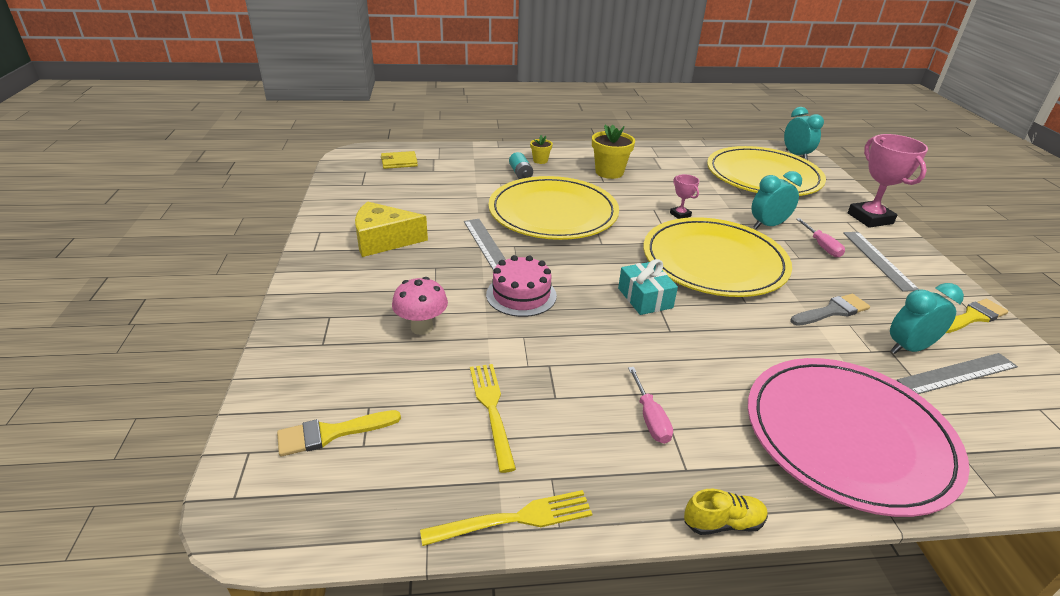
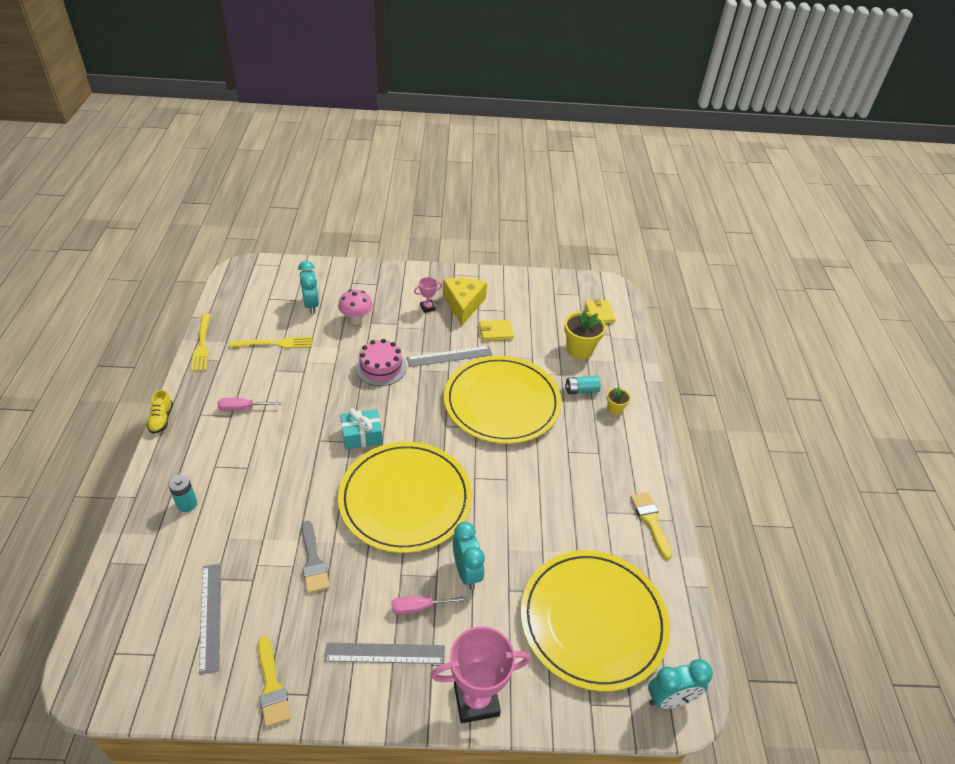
camera: 95 degrees right, 10 degrees up
yellow brush [277,410,401,457] -> yellow brush moved to [630,492,673,560]
yellow flower pot [592,125,635,179] -> yellow flower pot moved to [564,310,606,359]
pink trophy [670,174,699,219] -> pink trophy moved to [414,277,442,313]
pink plate [748,358,970,517] -> turquoise battery [168,475,197,512]
turquoise clock [890,283,964,354] -> turquoise clock moved to [298,261,319,314]
none -> yellow wallet [479,320,514,341]

